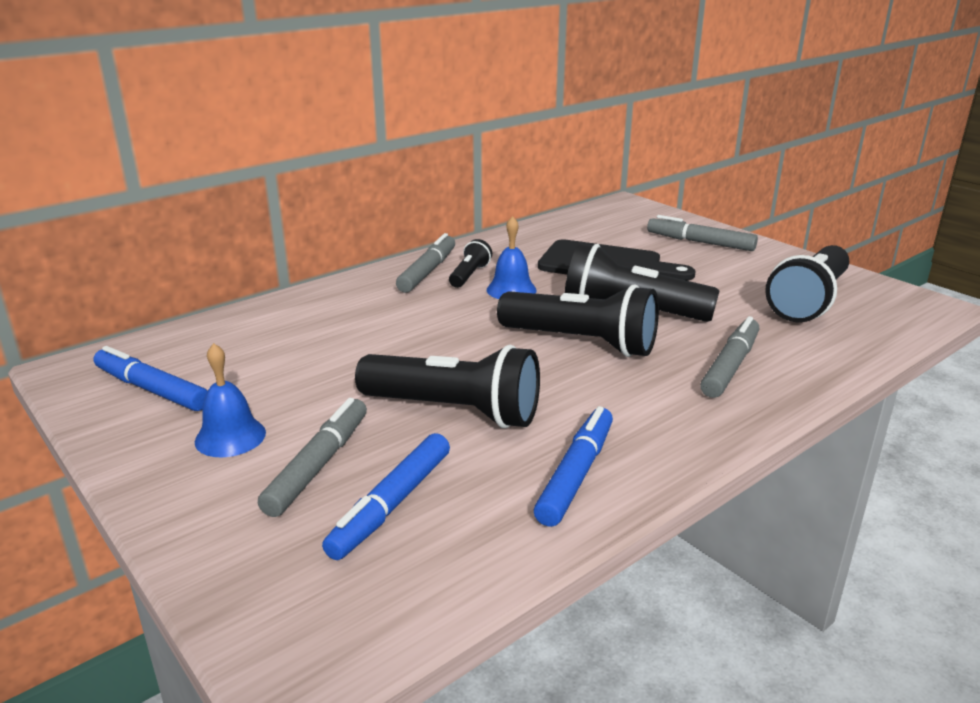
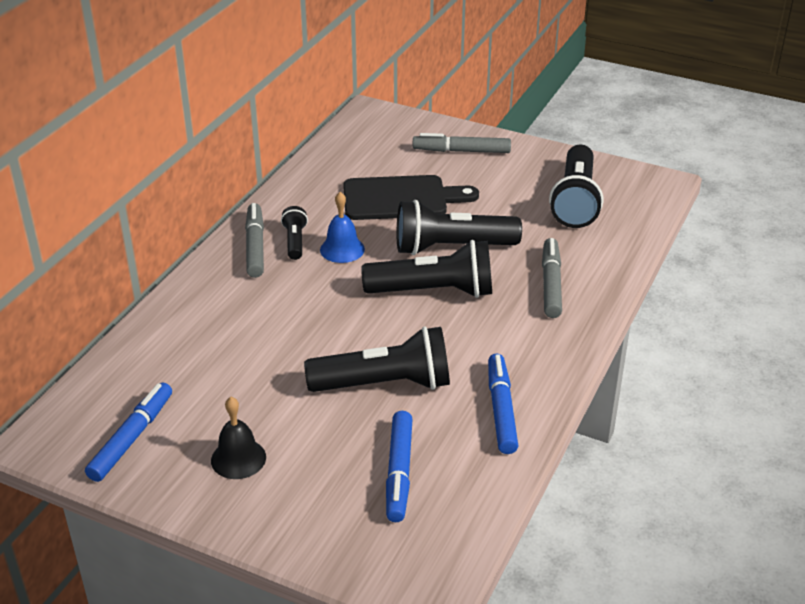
camera: 25 degrees left, 10 degrees up
blue marker [93,346,208,411] -> blue marker turned 105 degrees clockwise [85,383,172,482]
blue bell [195,343,266,457] -> black bell [211,397,266,479]
grey marker [258,398,367,517] -> none

